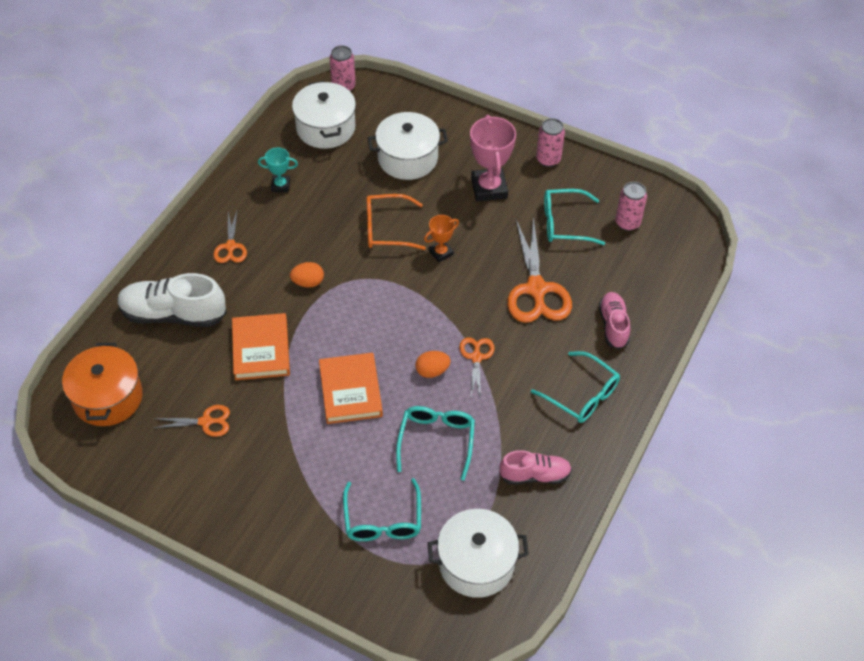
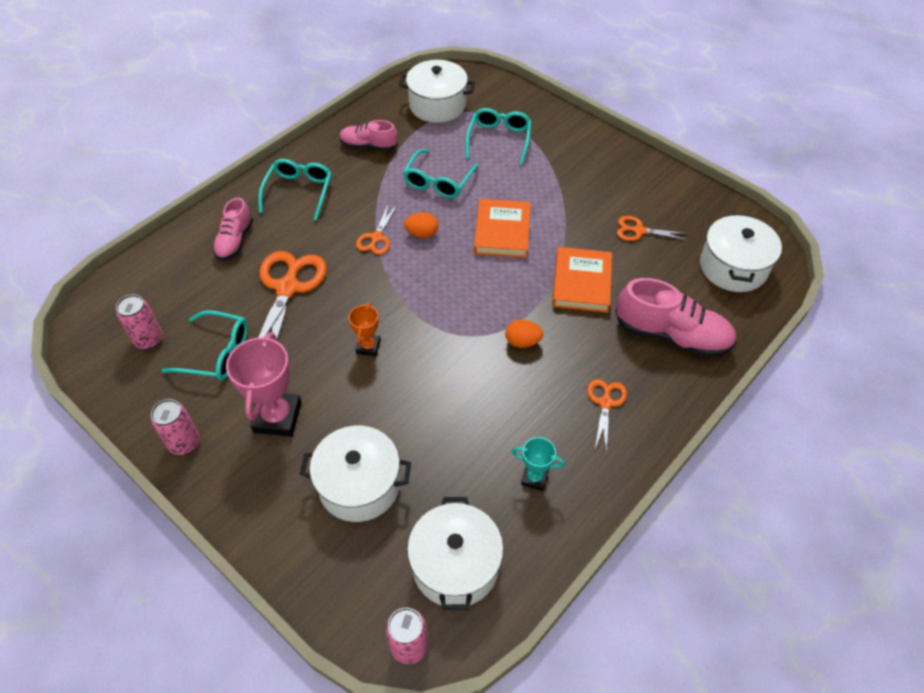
camera: 165 degrees left, 0 degrees up
orange pot [62,342,143,426] -> white pot [700,213,782,292]
white shoe [117,273,227,327] -> pink shoe [616,278,736,357]
orange glasses [366,194,426,250] -> none
orange trophy [424,215,459,262] -> orange trophy turned 60 degrees counterclockwise [349,303,381,357]
turquoise glasses [531,351,620,423] -> turquoise glasses turned 45 degrees clockwise [258,159,332,220]

